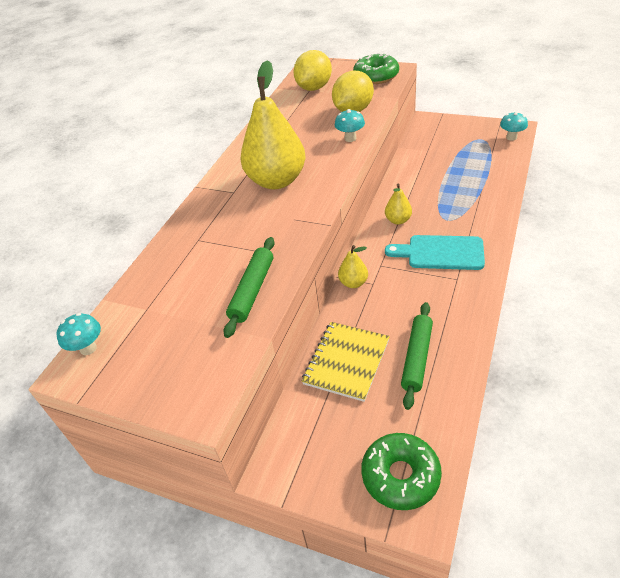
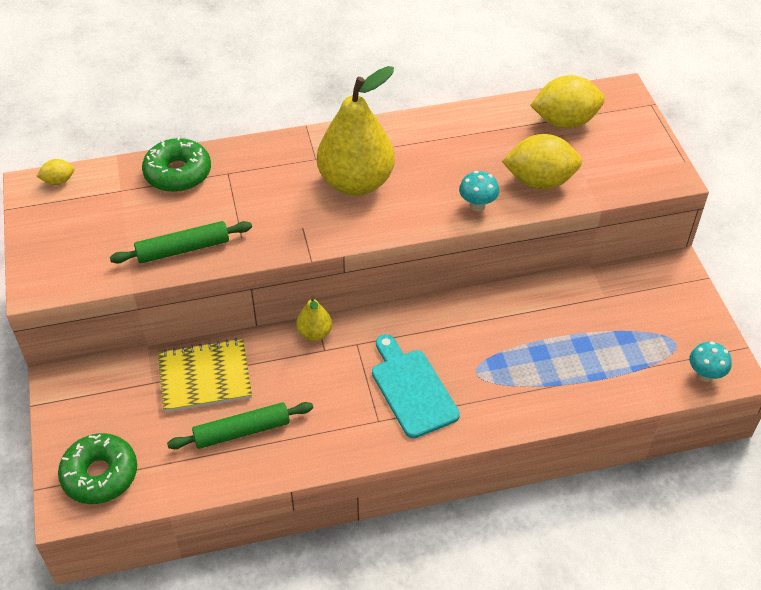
camera: 50 degrees right, 5 degrees up
turquoise mushroom [56,313,101,355] -> yellow lemon [37,159,74,185]
green donut [353,53,399,84] -> green donut moved to [142,136,211,192]
yellow pear [385,183,412,225] -> none

